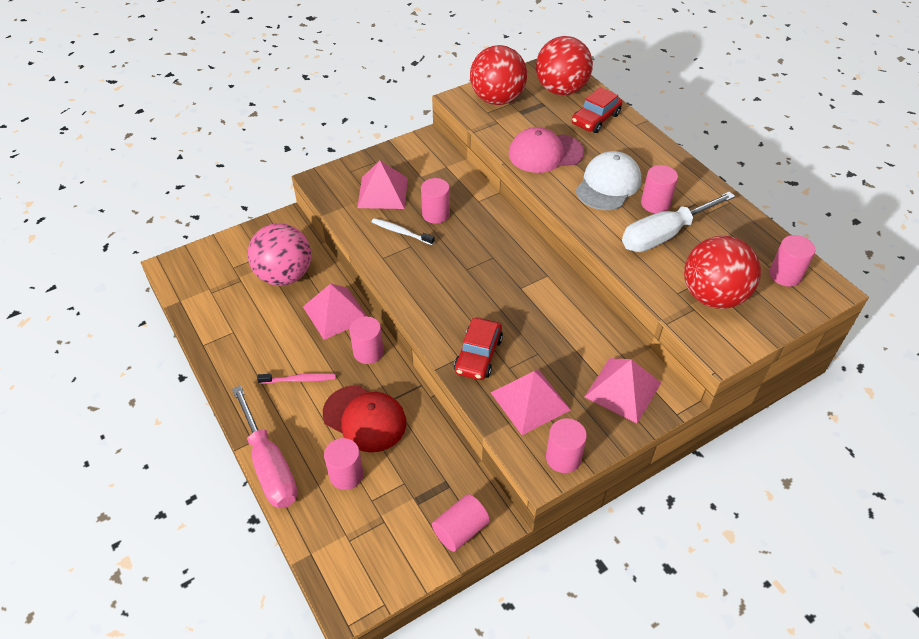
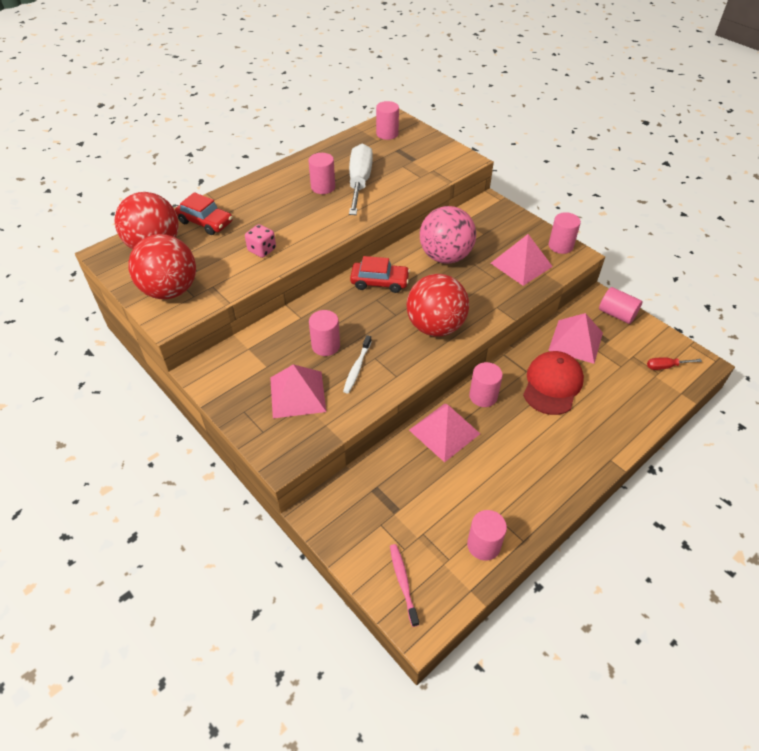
camera: 100 degrees left, 0 degrees up
pink screwdriver [232,385,298,508] -> none
pink ball [248,223,311,286] -> pink ball moved to [420,206,476,264]
pink toothbrush [257,373,336,384] -> pink toothbrush moved to [390,544,419,627]
pink cylinder [324,438,363,490] -> pink cylinder moved to [467,510,507,561]
red car [454,318,503,380] -> red car moved to [350,256,410,293]
pink cap [509,127,584,173] -> pink dice [245,224,276,258]
white cap [576,151,642,210] -> none
pink pyramid [585,358,661,424] -> pink pyramid moved to [548,313,603,364]
white screwdriver [622,191,735,252] -> white screwdriver turned 135 degrees counterclockwise [349,143,373,215]
red ball [684,236,761,309] -> red ball moved to [406,274,469,336]
none -> red screwdriver [647,357,702,370]

